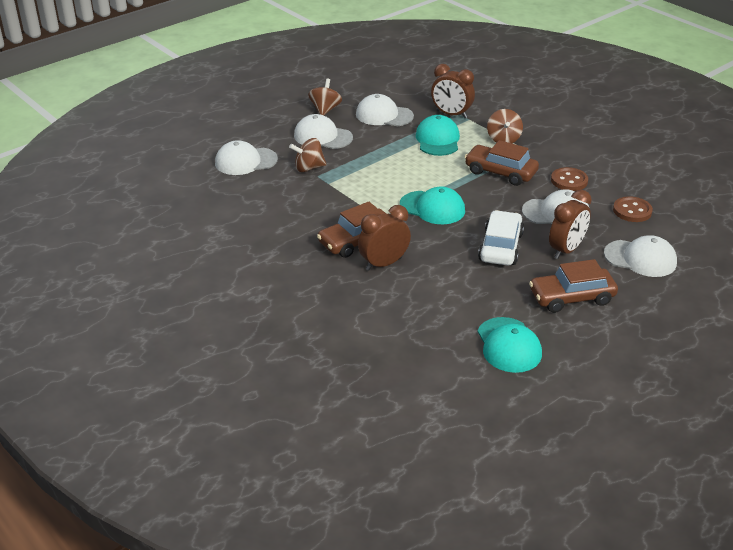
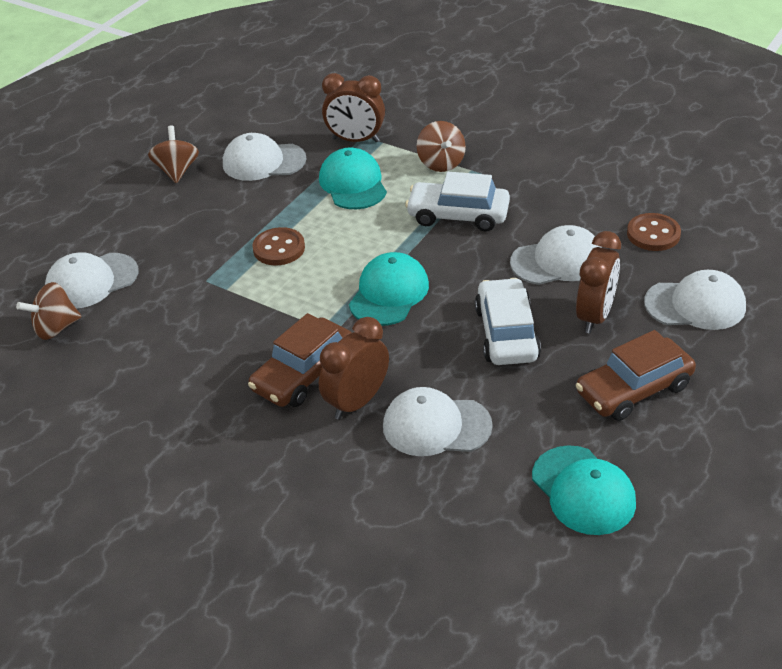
camera: 15 degrees left, 5 degrees up
brown spinning top [289,138,326,172] -> brown spinning top moved to [16,282,81,340]
white cap [294,114,353,149] -> white cap moved to [383,387,493,456]
turquoise cap [400,186,465,224] -> turquoise cap turned 75 degrees counterclockwise [349,252,429,326]
brown car [465,140,539,186] -> white car [405,172,510,232]
brown button [551,167,588,191] -> brown button moved to [252,227,305,265]

